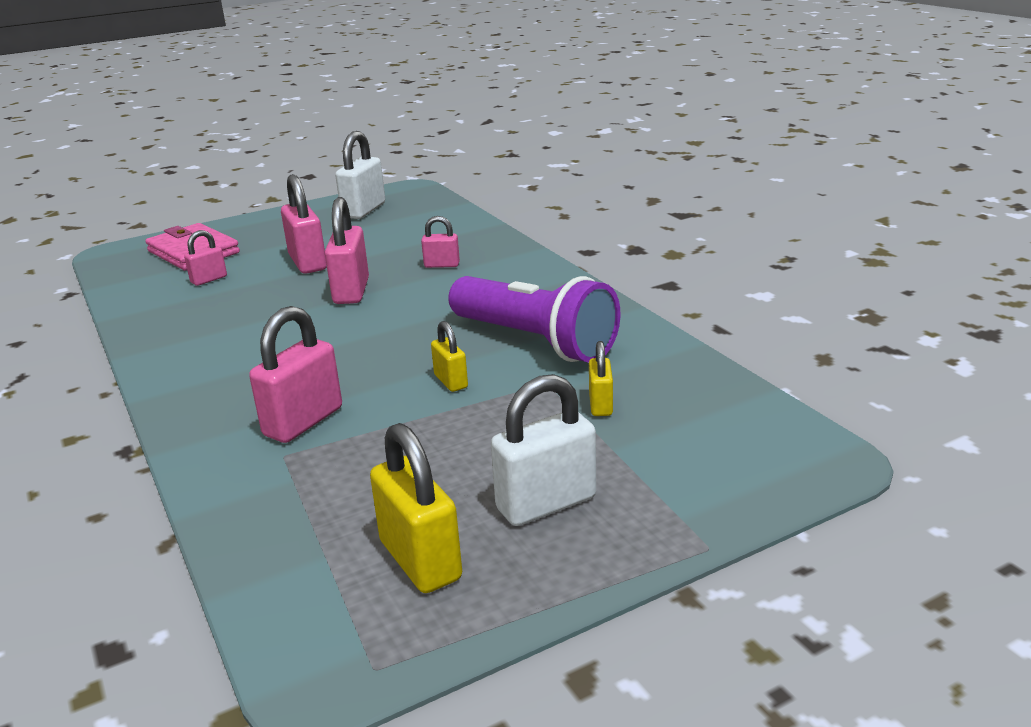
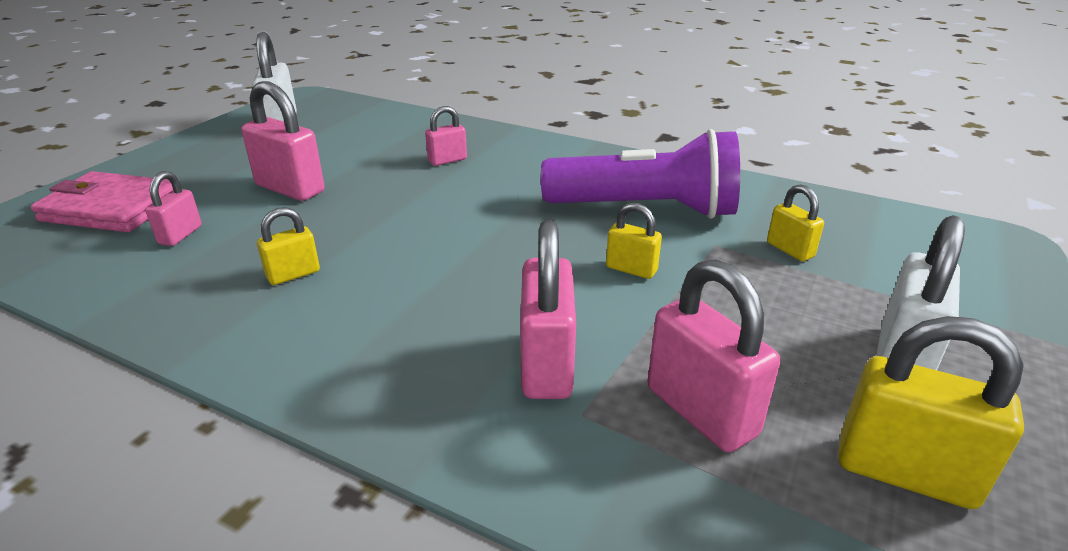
camera: 35 degrees left, 5 degrees up
pink padlock [325,197,369,304] -> pink padlock moved to [648,259,780,452]
none -> yellow padlock [257,207,320,285]

